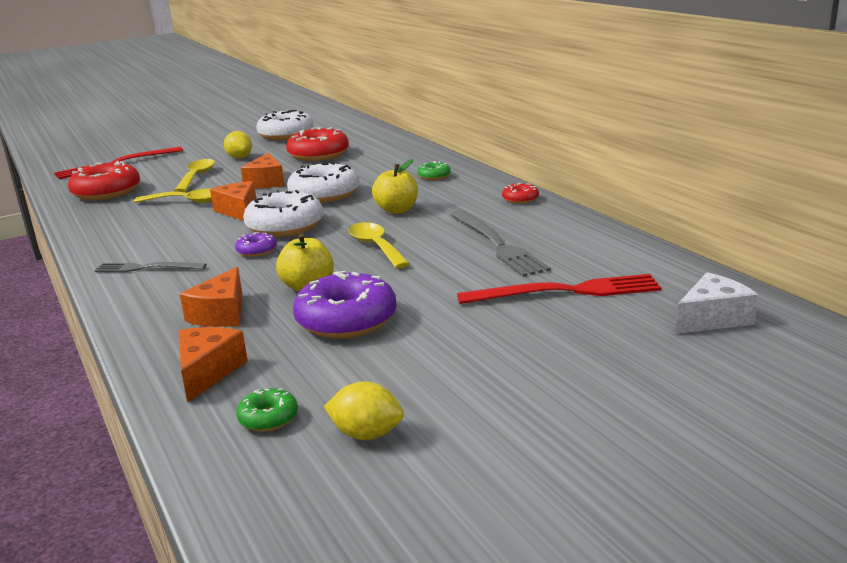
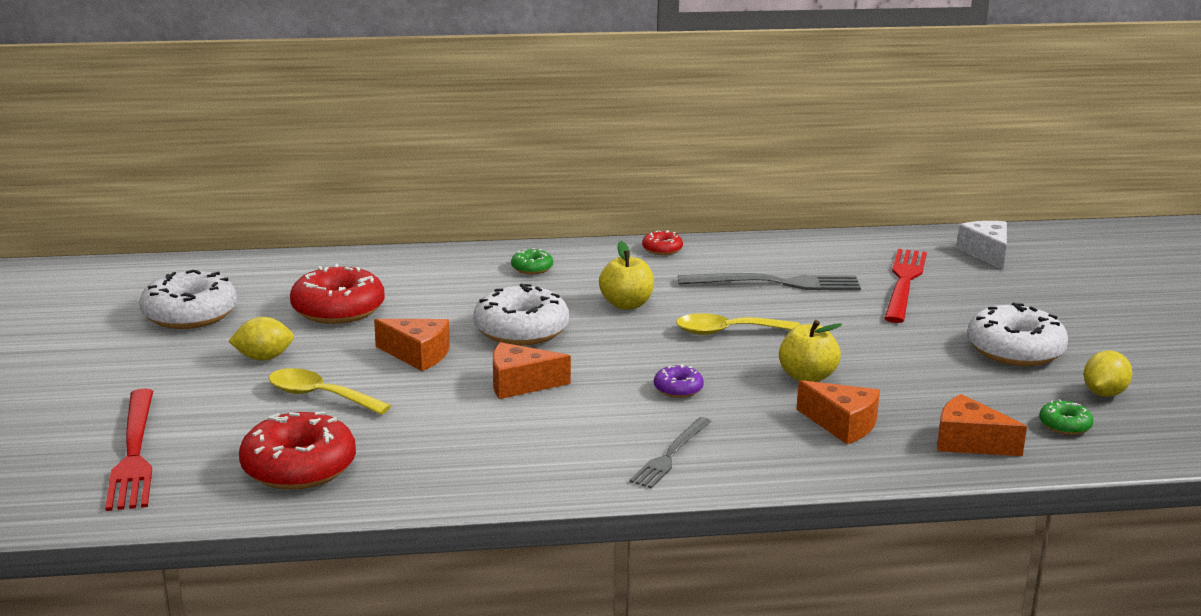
camera: 70 degrees left, 0 degrees up
yellow spoon [134,189,212,203] -> none
white donut [243,190,323,237] -> white donut moved to [967,303,1068,366]
purple donut [293,271,397,339] -> none

